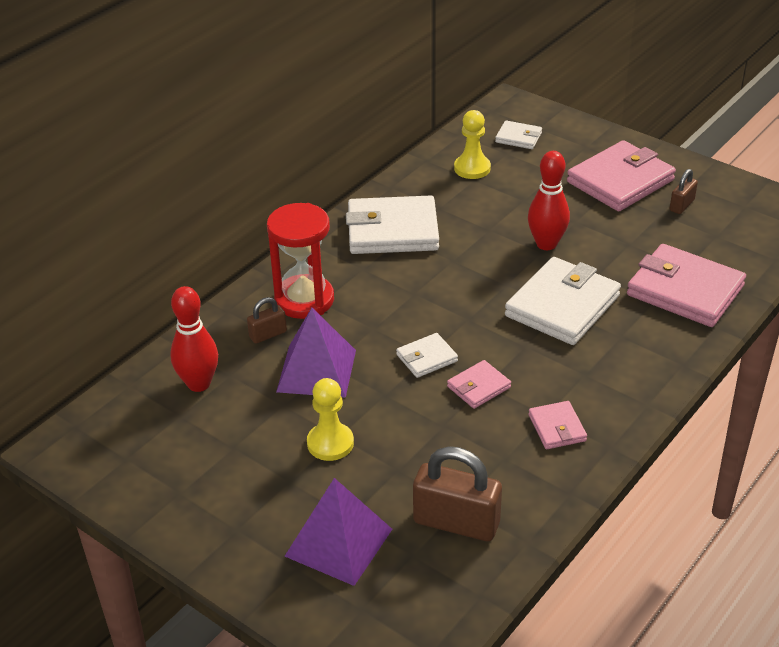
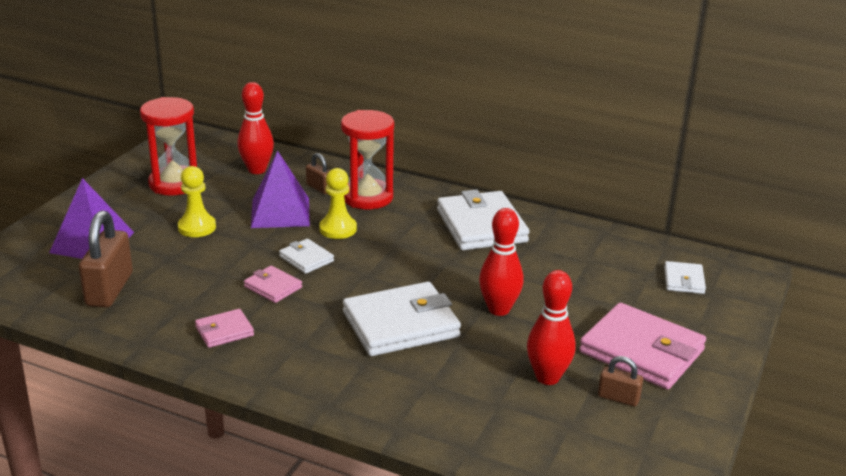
camera: 75 degrees right, 10 degrees down
yellow pawn [454,110,491,179] -> yellow pawn moved to [319,168,357,239]
white wallet [505,257,621,345] -> white wallet turned 45 degrees counterclockwise [343,282,461,356]
pink wallet [627,244,746,327] -> none
none -> red hourglass [140,97,197,196]
none -> red bowling pin [527,270,576,385]

